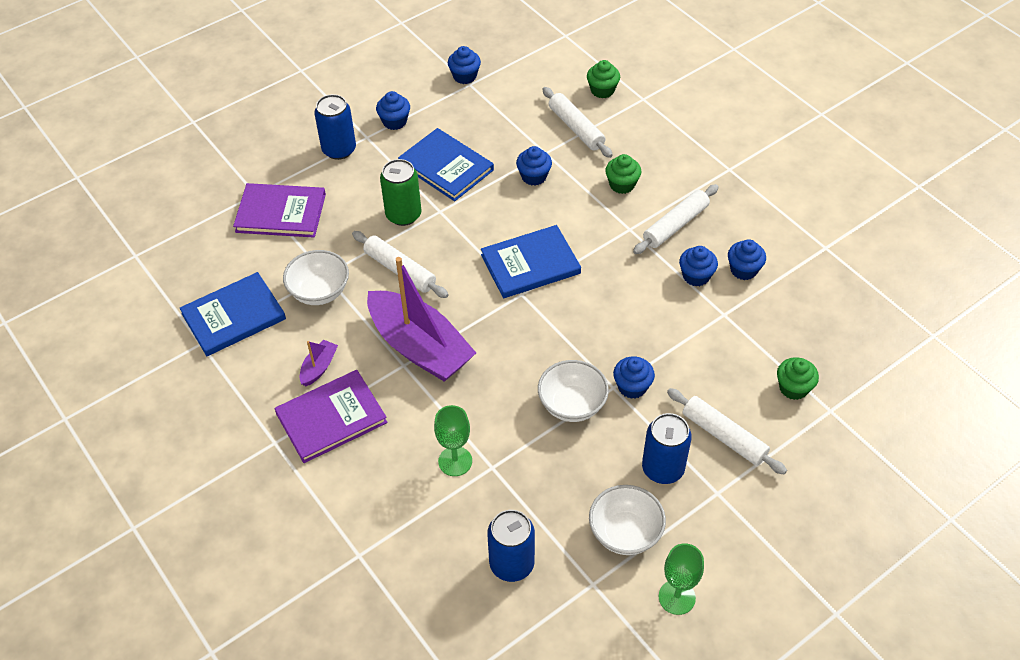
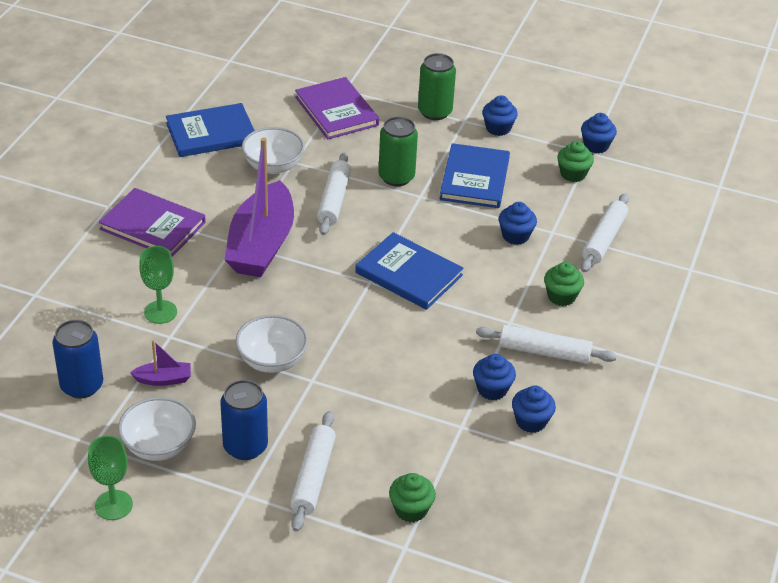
camera: 55 degrees right, 10 degrees down
blue book [180,272,286,356] -> blue book turned 45 degrees counterclockwise [166,103,255,157]
purple boat [299,339,338,386] -> purple boat moved to [130,340,191,386]
blue can [314,94,356,160] -> green can [418,53,456,120]
green cupcake [587,60,620,98] -> green cupcake moved to [557,141,594,182]
blue cupcake [613,356,655,399] -> none

